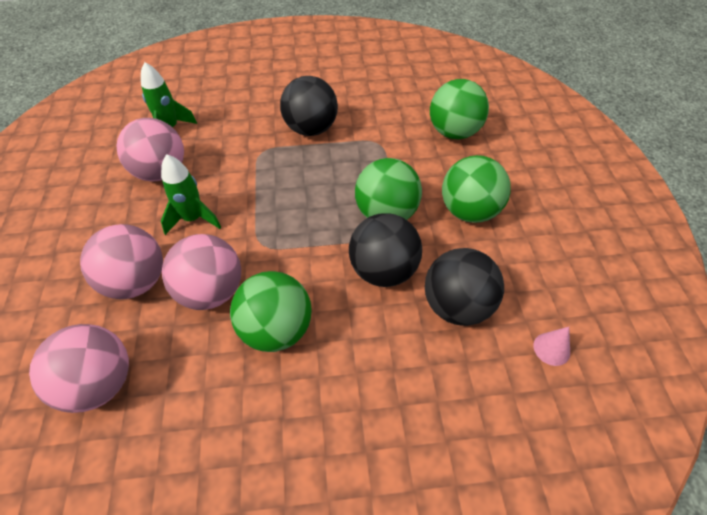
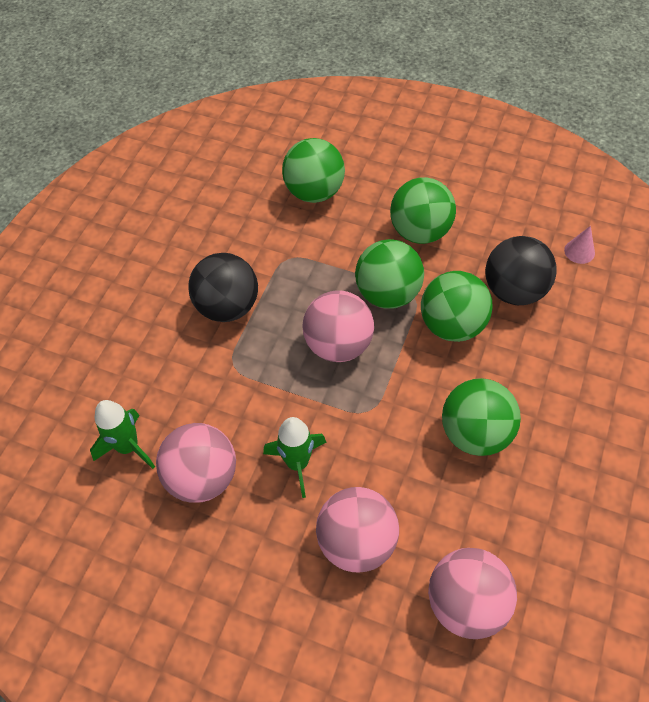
camera: 60 degrees left, 5 degrees up
pink ball [162,234,241,310] -> pink ball moved to [303,290,374,362]
black ball [349,213,422,287] -> green ball [421,271,492,342]

